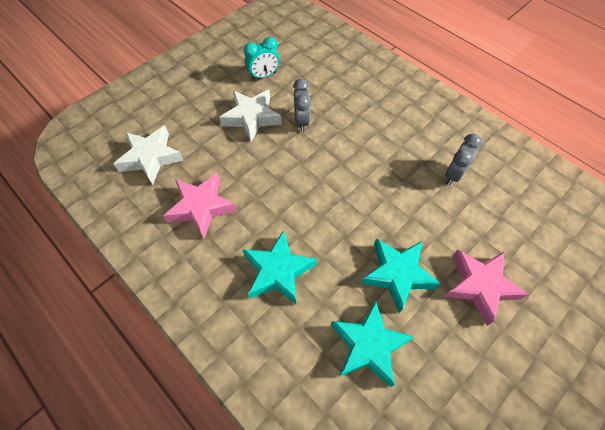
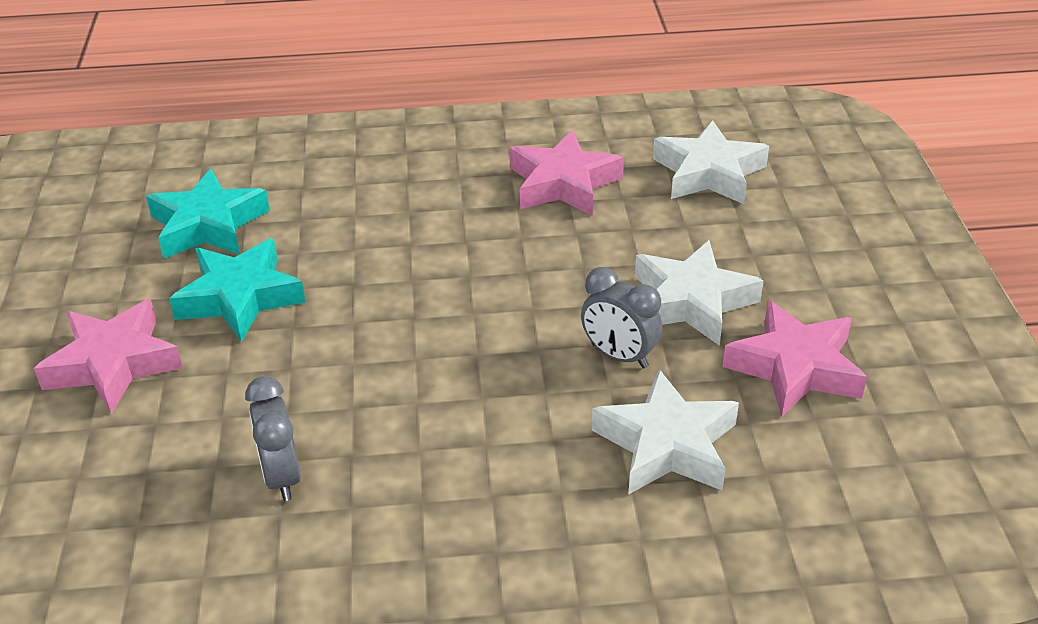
camera: 130 degrees right, 20 degrees down
turquoise star [243,230,317,304] -> none
turquoise clock [244,37,279,80] -> pink star [723,300,867,417]
none -> white star [592,369,739,495]

